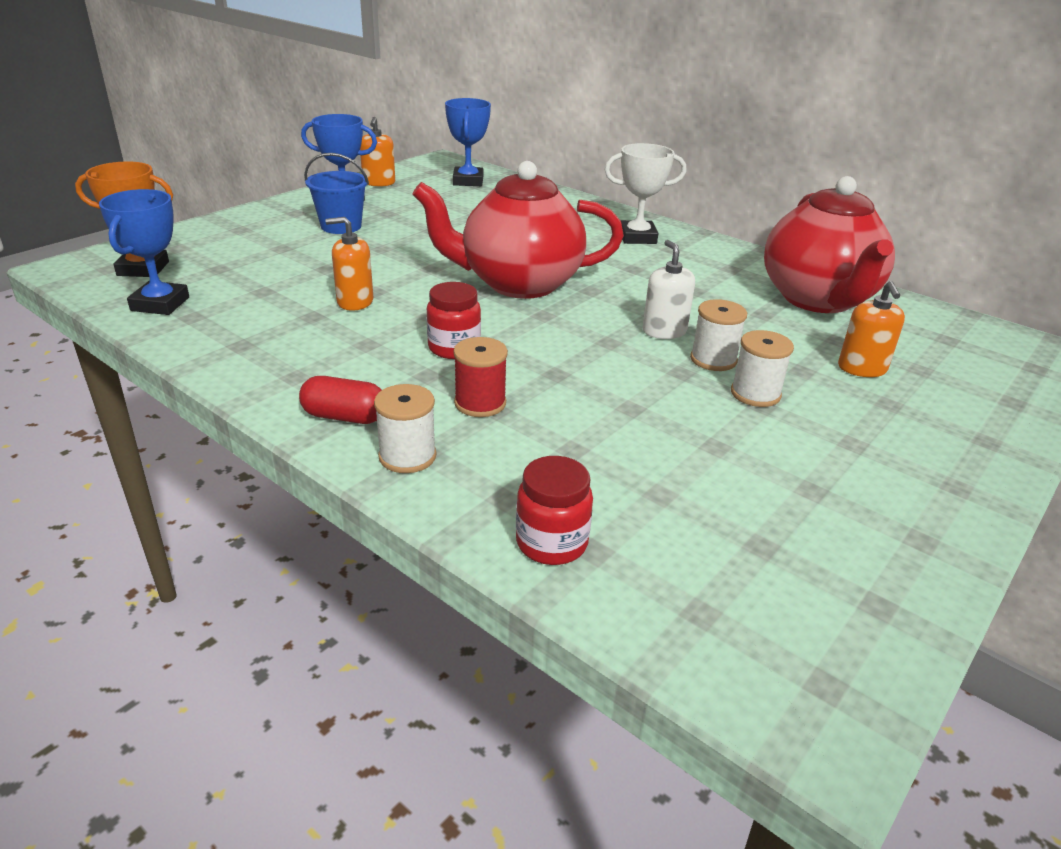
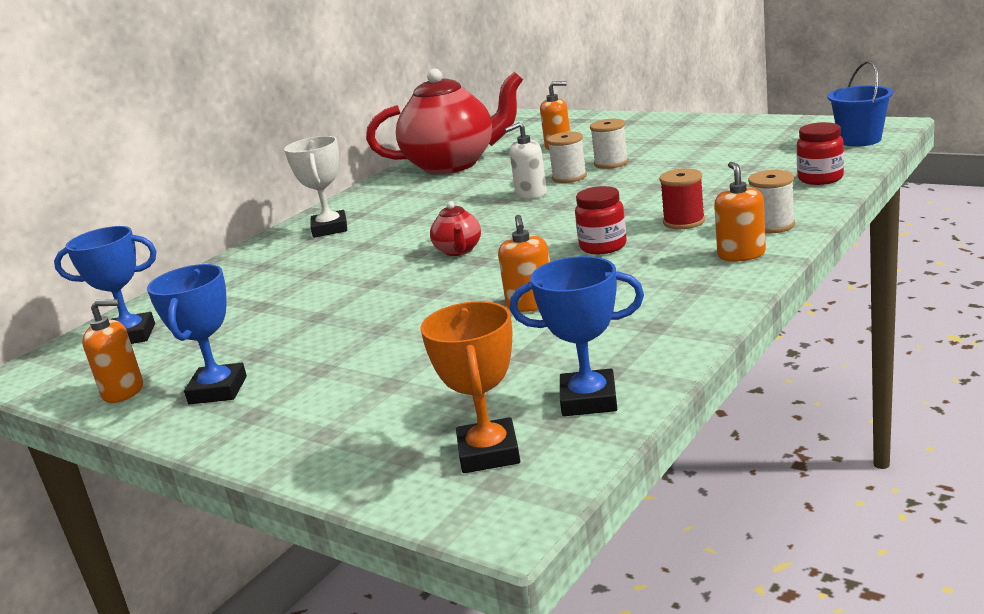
camera: 90 degrees left, 10 degrees down
red capsule [299,376,382,424] -> orange soap dispenser [714,162,766,261]
blue bucket [304,153,369,234] -> blue bucket moved to [828,61,893,147]
red teapot [412,161,624,299] -> red teapot [430,201,481,256], size x0.42

